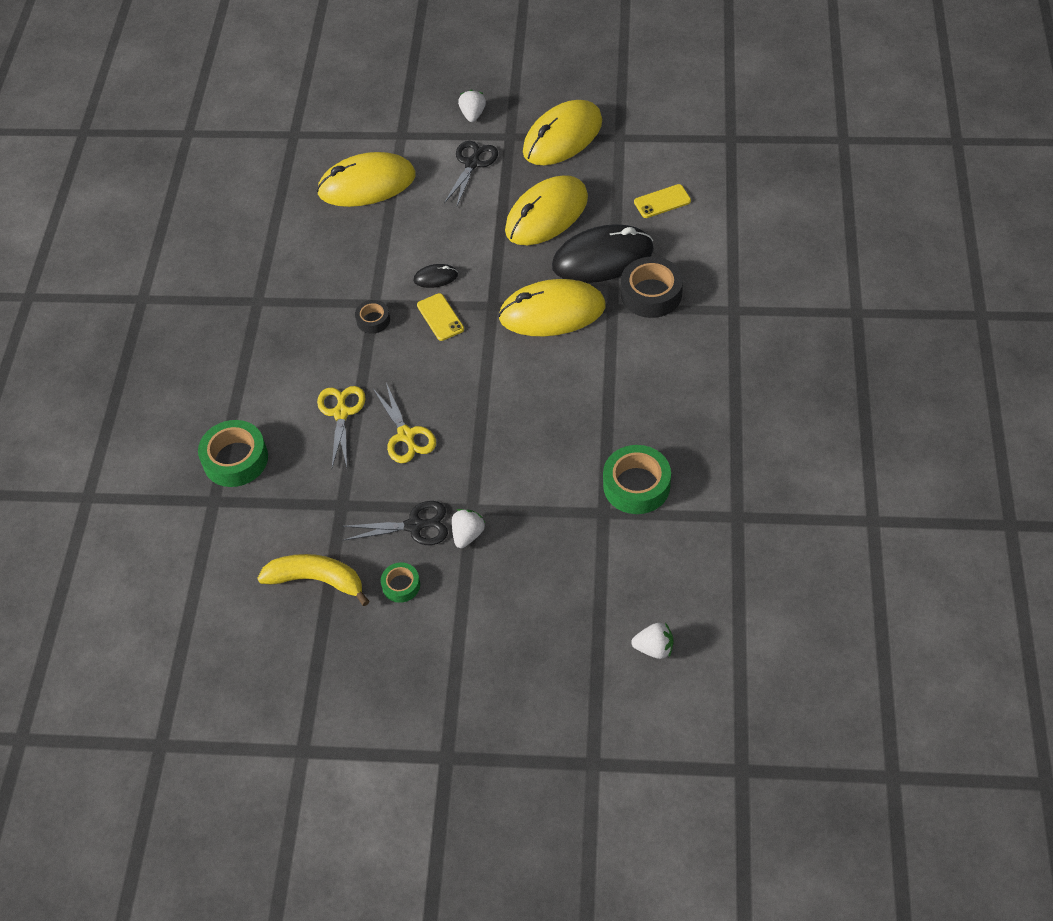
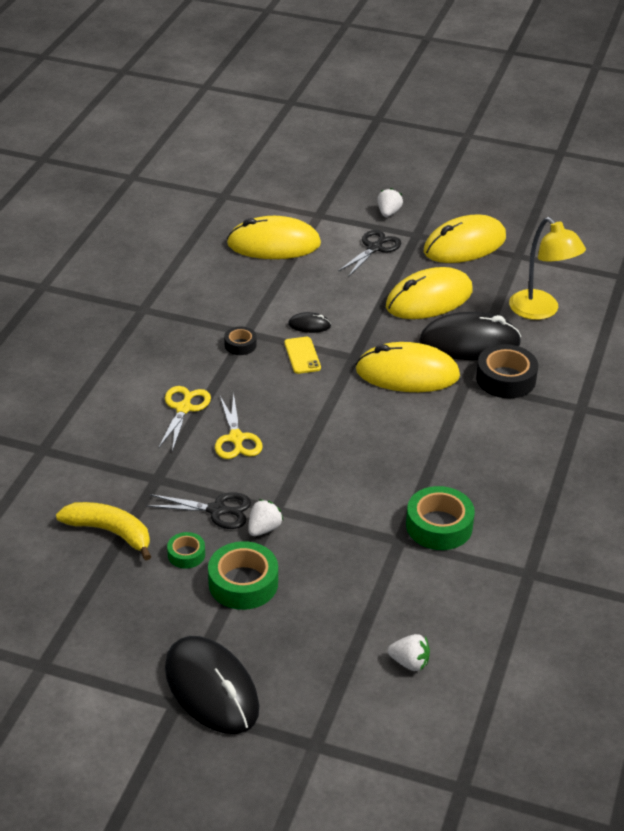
camera: 10 degrees right, 15 degrees down
green tape [198,420,268,487] -> green tape moved to [208,541,278,610]
yellow phone [634,184,691,218] -> yellow lamp [509,217,586,320]
none -> black mouse [165,636,259,734]

